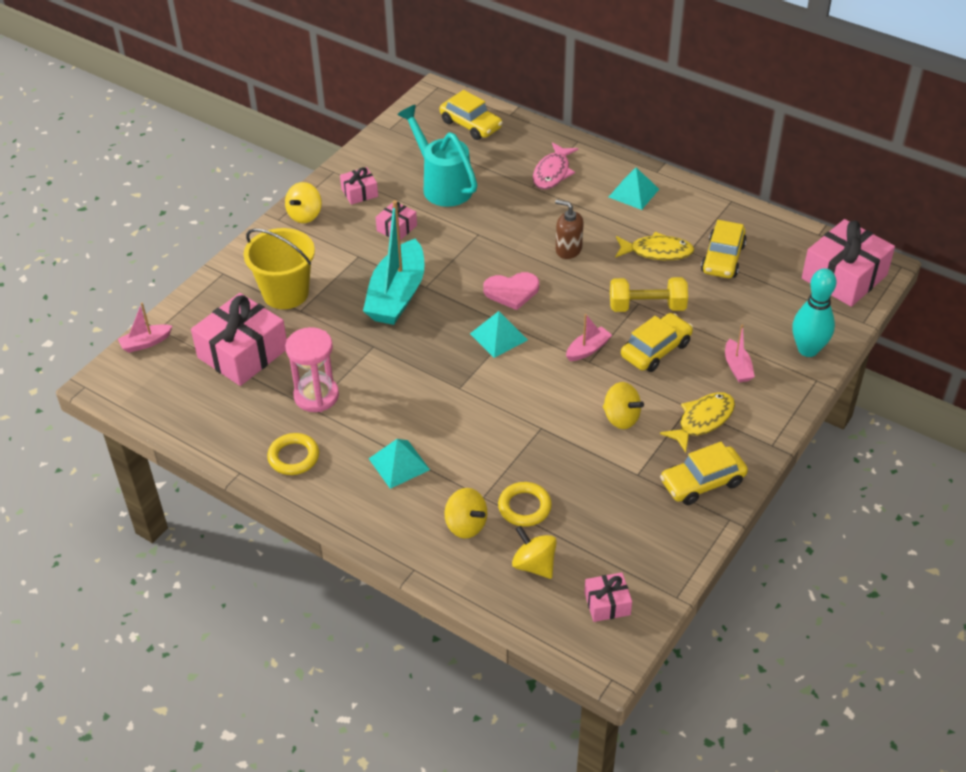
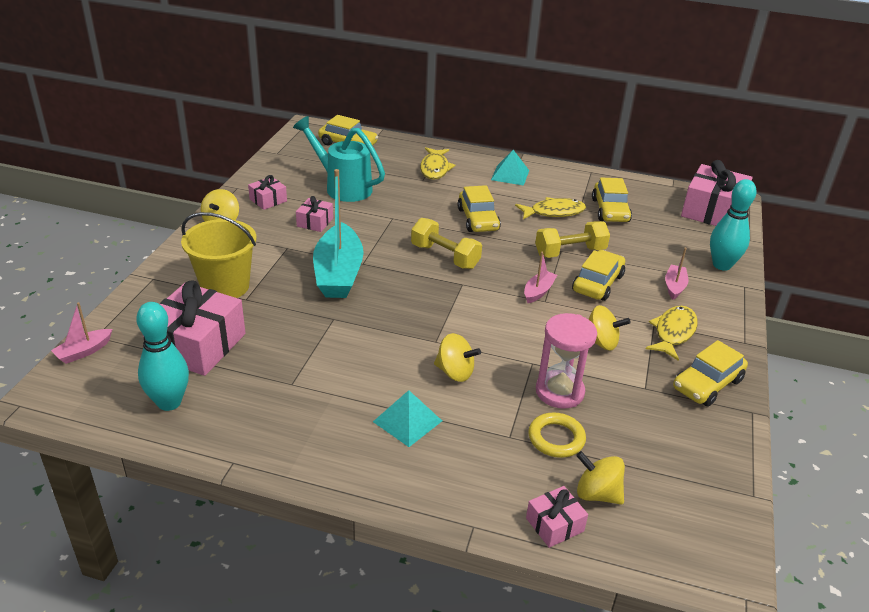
camera: 20 degrees left, 10 degrees down
yellow ring [267,433,319,475] -> none
pink hourglass [285,327,339,412] -> pink hourglass moved to [536,313,597,409]
yellow spinning top [445,488,487,539] -> yellow spinning top moved to [434,333,481,382]
turquoise pyramid [470,311,528,358] -> none
pink heart [483,272,539,310] -> yellow dumbbell [411,218,482,269]
pink fish [533,142,578,189] -> yellow fish [420,147,455,180]
brown soap dispenser [555,199,583,259] -> yellow car [457,185,501,232]
pink gift [584,573,632,622] -> pink gift moved to [526,486,588,548]
pink boat [725,324,755,382] -> pink boat turned 135 degrees counterclockwise [665,248,688,300]
none -> turquoise bowling pin [136,302,189,411]

